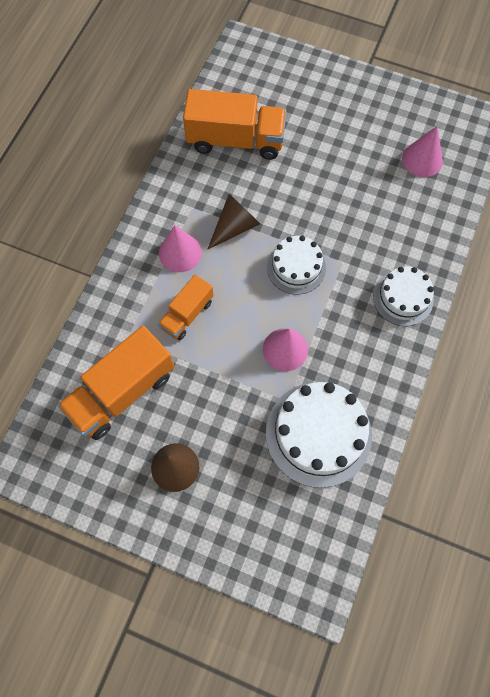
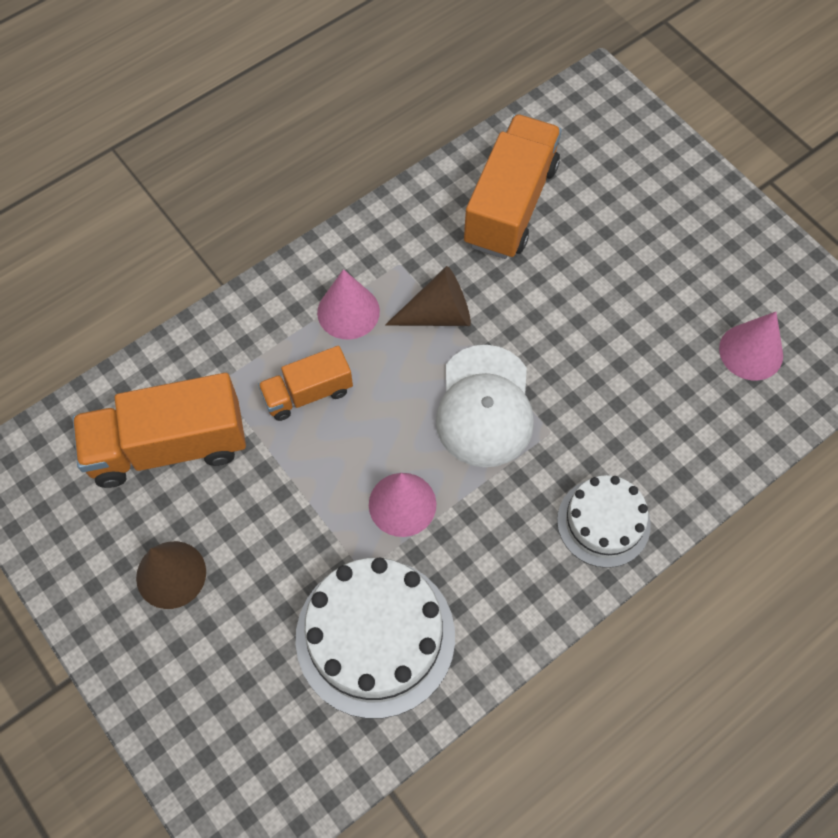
camera: 30 degrees right, 5 degrees down
orange truck [183,89,286,160] -> orange truck turned 105 degrees counterclockwise [464,114,562,259]
white cake [267,235,326,295] -> white cap [436,345,534,467]

